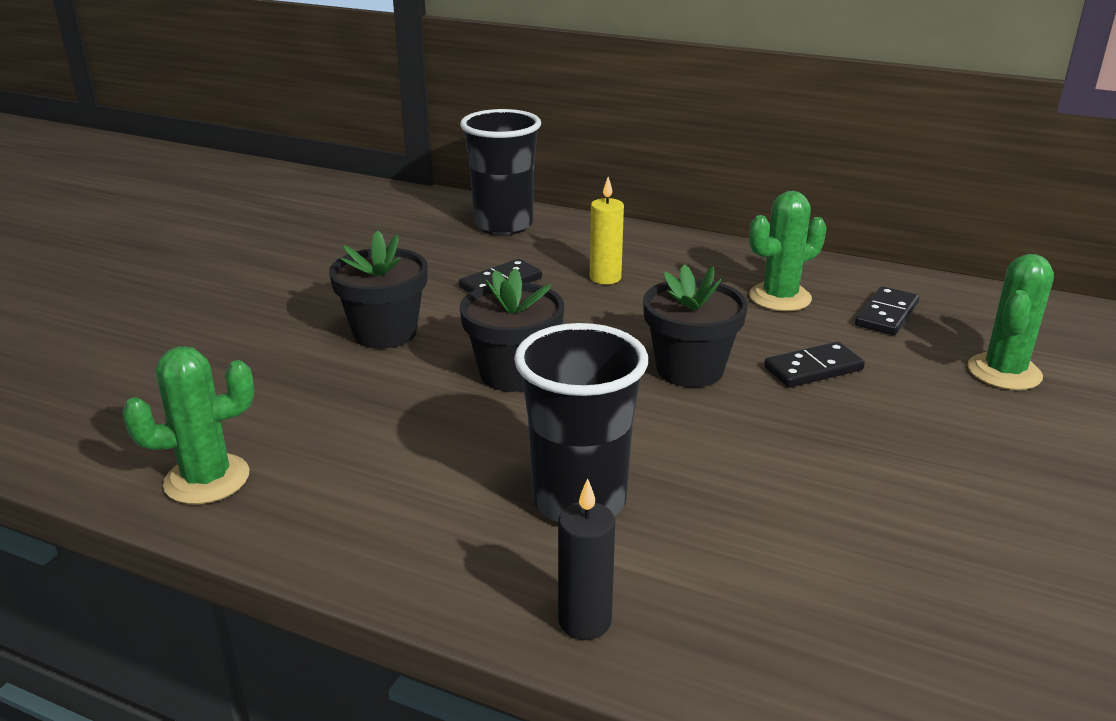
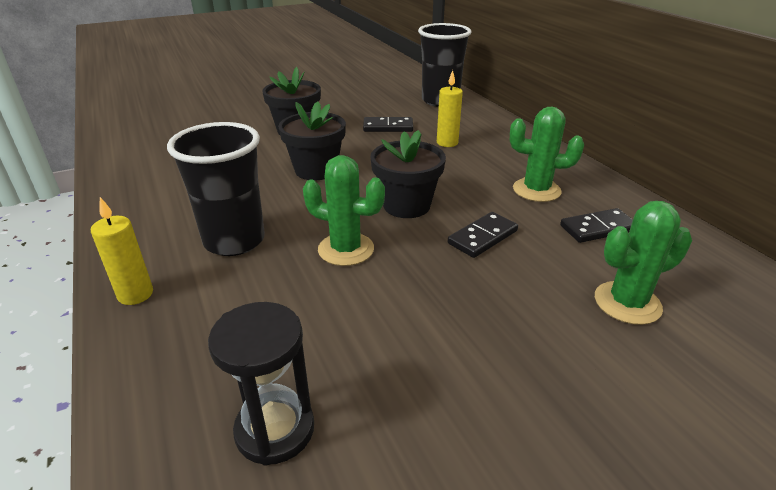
camera: 40 degrees right, 5 degrees up
green cactus [123,346,254,504] -> green cactus moved to [303,155,385,266]
black candle [558,478,615,640] -> yellow candle [91,197,153,305]
black domino [764,342,865,388] -> black domino turned 60 degrees counterclockwise [448,212,518,258]
none -> black hourglass [208,302,314,466]

